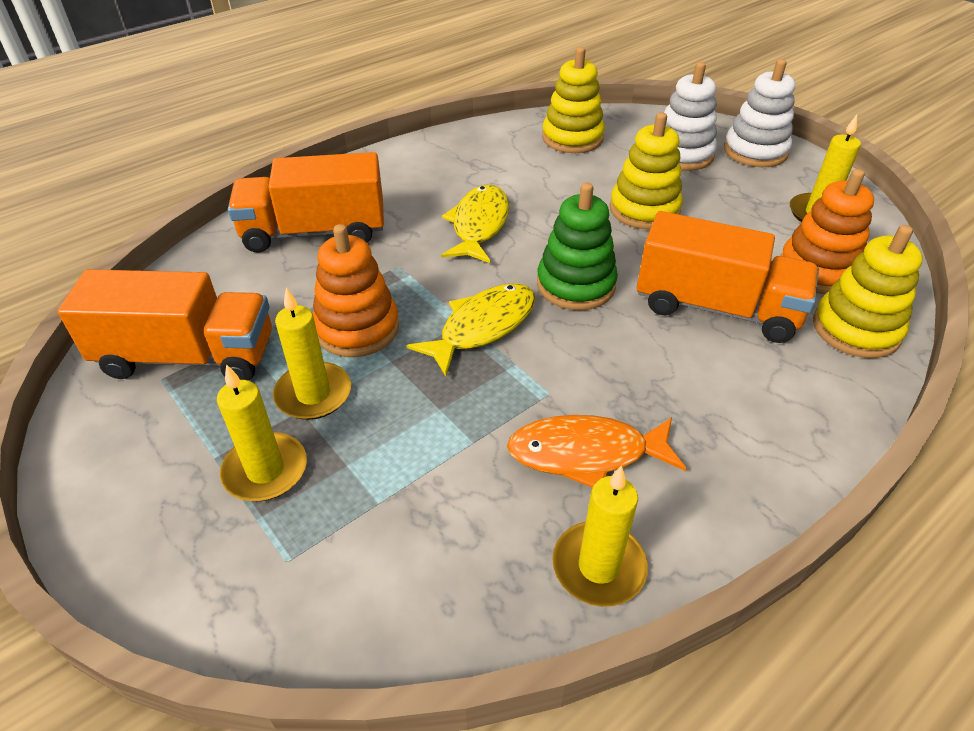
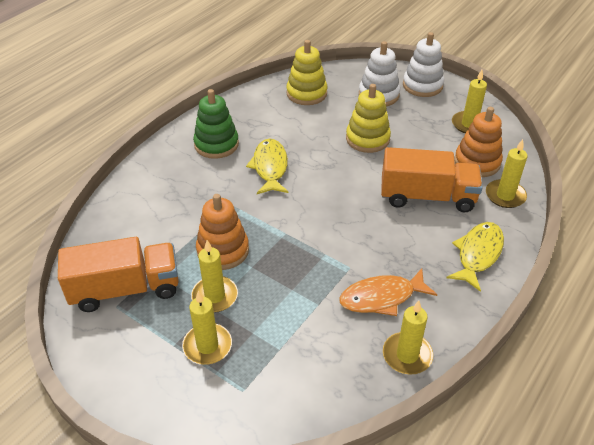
camera: 15 degrees left, 0 degrees up
orange truck [228,152,384,253] -> none
yellow fish [406,284,535,376] -> yellow fish moved to [446,222,504,292]
green stacking toy [537,183,618,310] -> green stacking toy moved to [193,89,239,159]
yellow stacking toy [813,225,923,358] -> yellow candle [486,139,527,208]

